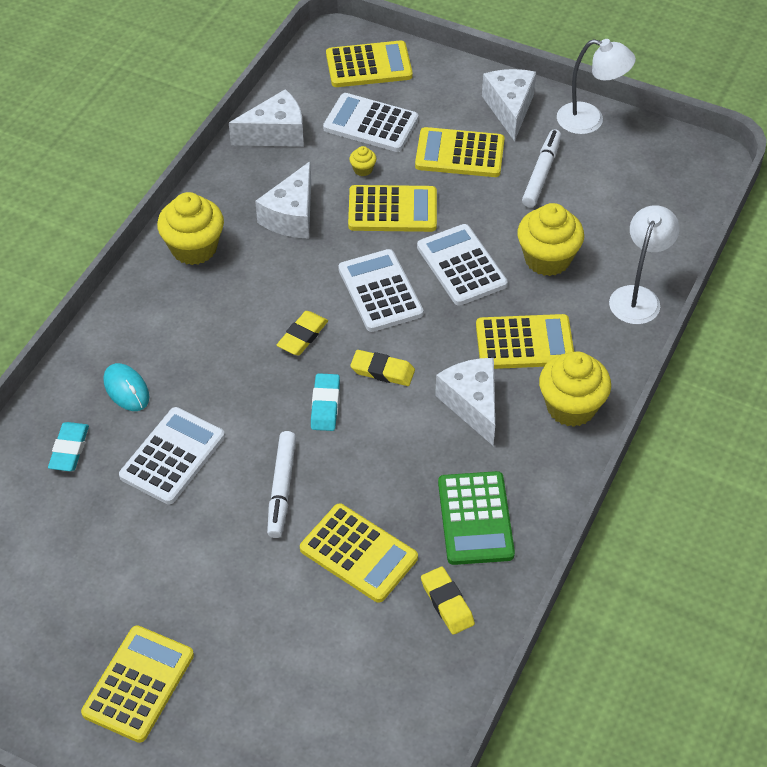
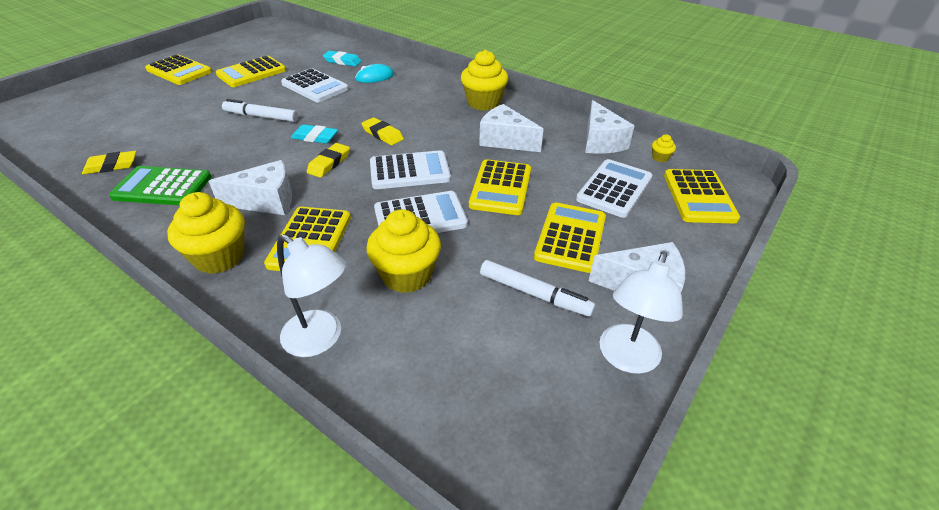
camera: 100 degrees right, 10 degrees down
yellow calculator [300,504,418,603] -> yellow calculator moved to [216,56,286,87]
yellow cupcake [349,146,377,176] -> yellow cupcake moved to [652,134,676,162]

